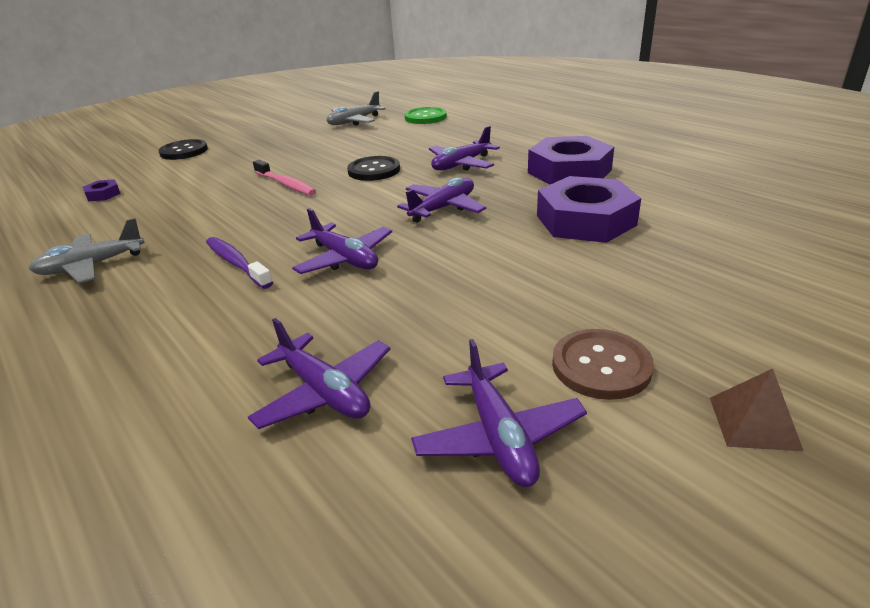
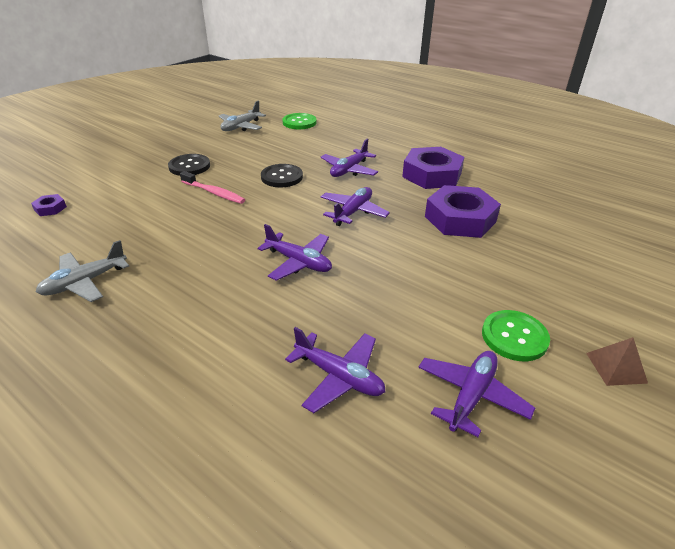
camera: 15 degrees left, 5 degrees up
black button [159,139,208,160] -> black button moved to [168,154,210,176]
purple toothbrush [206,237,273,289] -> none
purple plane [411,339,587,487] -> purple plane turned 120 degrees counterclockwise [418,351,535,437]
brown button [552,329,654,400] -> green button [482,310,550,361]

